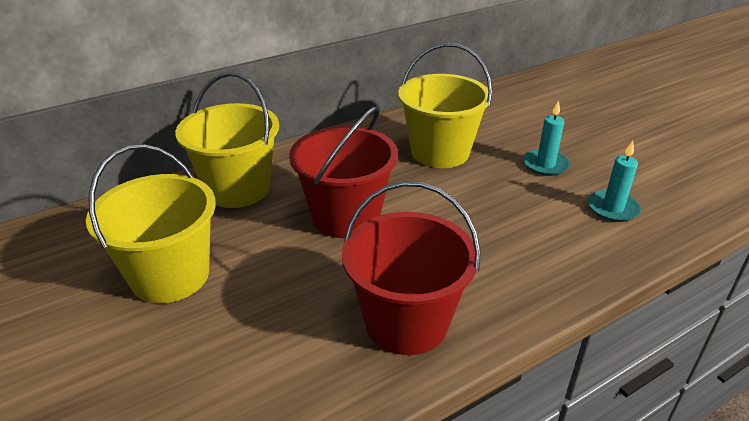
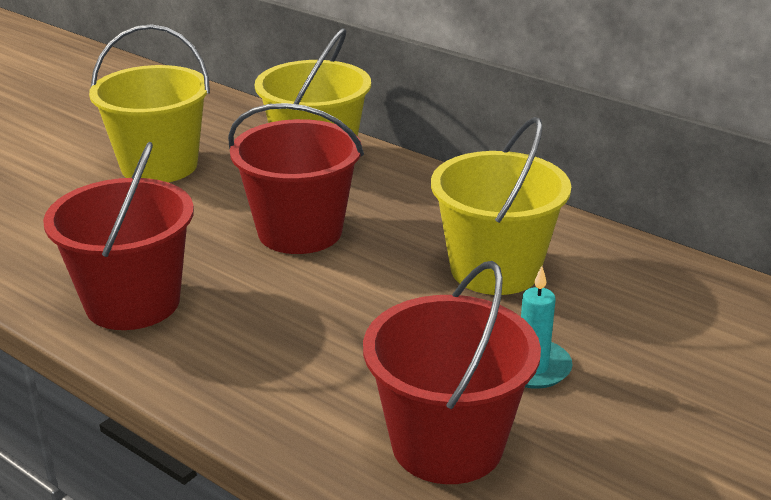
camera: 70 degrees right, 5 degrees down
turquoise candle [588,141,641,222] -> red bucket [363,261,541,484]

